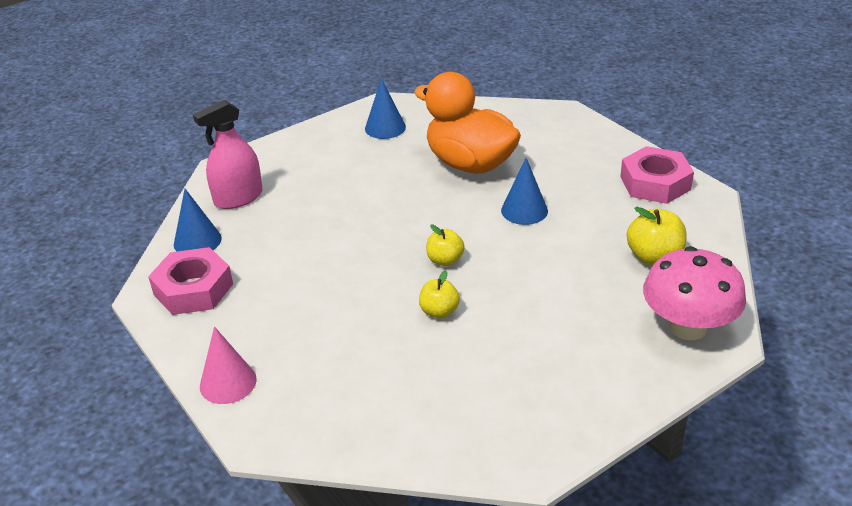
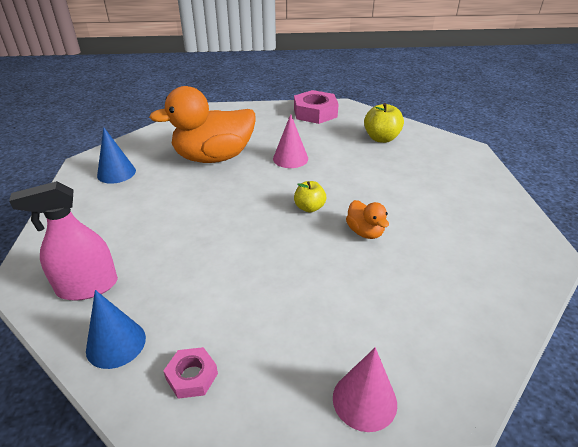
camera: 60 degrees left, 0 degrees up
pink nut [148,247,233,315] -> pink nut [163,347,218,399], size x0.54
pink spray bottle [193,100,263,209] -> pink spray bottle turned 75 degrees clockwise [9,181,118,301]
yellow apple [419,270,460,318] -> orange duck [346,200,389,239]
blue cone [501,158,548,225] -> pink cone [273,114,308,168]
pink mushroom [643,246,746,340] -> none

